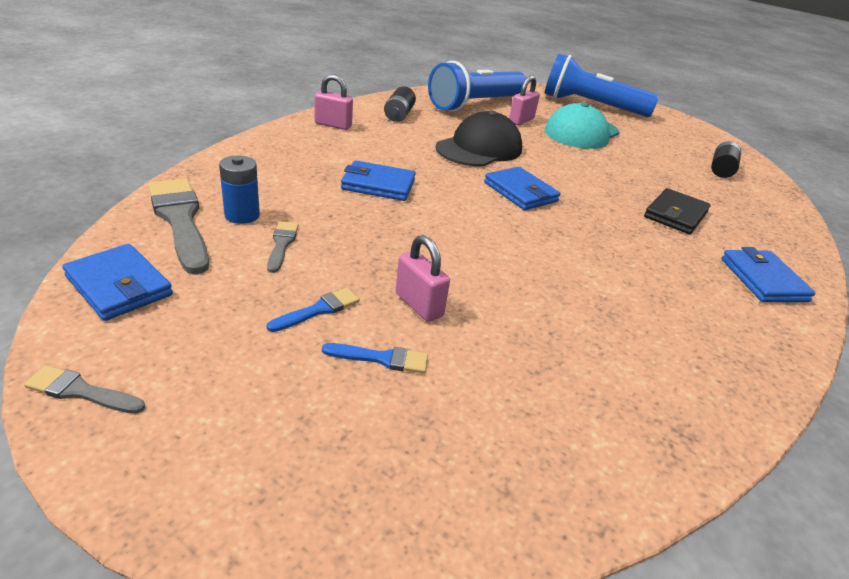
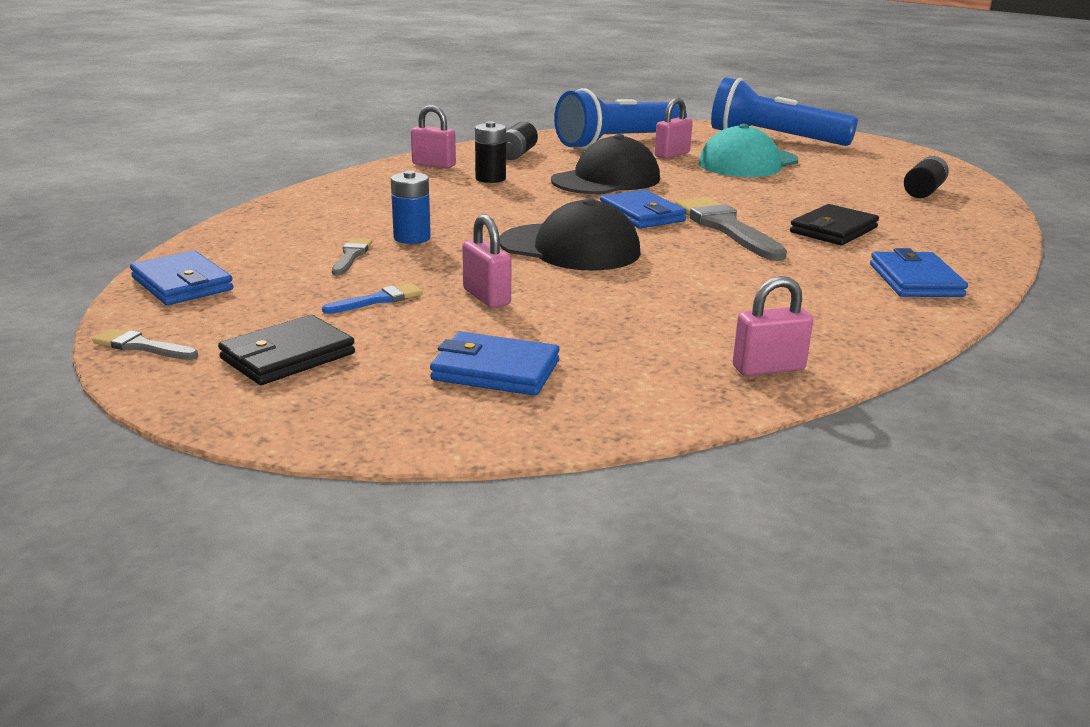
camera: 10 degrees right, 10 degrees down
grey brush [148,178,209,275] -> grey brush moved to [675,197,787,261]
blue battery [219,156,260,224] -> blue battery moved to [391,171,431,244]
blue brush [322,343,428,373] -> none
blue wallet [341,160,416,201] -> blue wallet moved to [430,332,560,396]
none -> black wallet [218,315,355,385]
none -> black battery [475,121,506,183]
none -> black cap [499,198,641,271]
none -> pink padlock [733,276,813,376]

